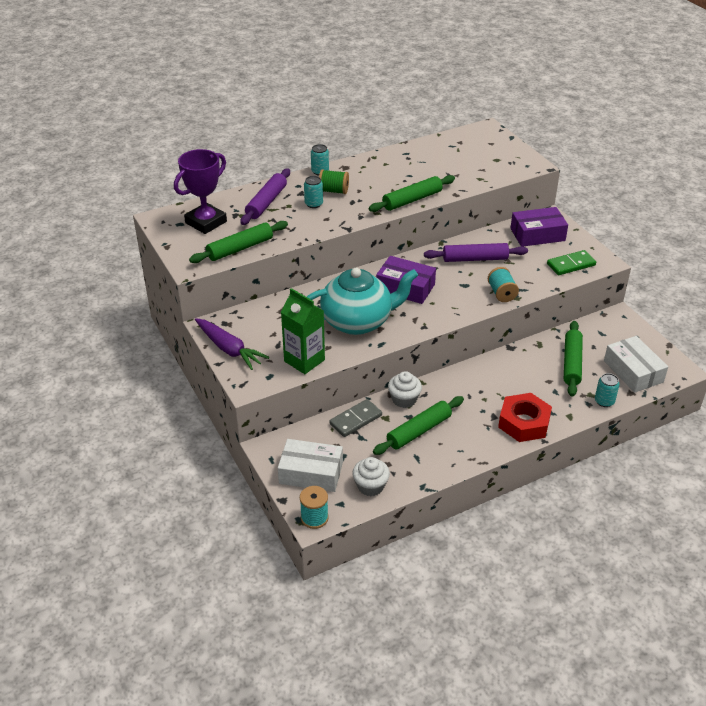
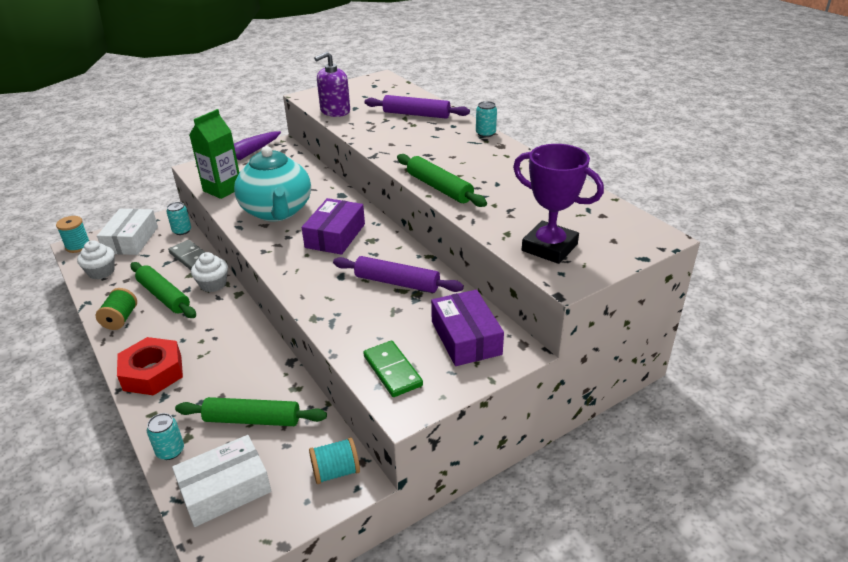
camera: 85 degrees right, 5 degrees down
purple trophy [174,149,227,234] -> purple trophy moved to [513,144,604,264]
green rolling pin [189,221,288,263] -> purple soap dispenser [314,52,350,117]
turquoise can [304,176,323,208] -> turquoise can moved to [166,202,191,235]
green spool [319,169,349,194] -> green spool moved to [96,288,137,330]
purple rolling pin [424,243,528,262] -> purple rolling pin turned 60 degrees counterclockwise [333,256,464,293]
turquoise spool [488,267,519,302] -> turquoise spool moved to [309,437,360,484]

